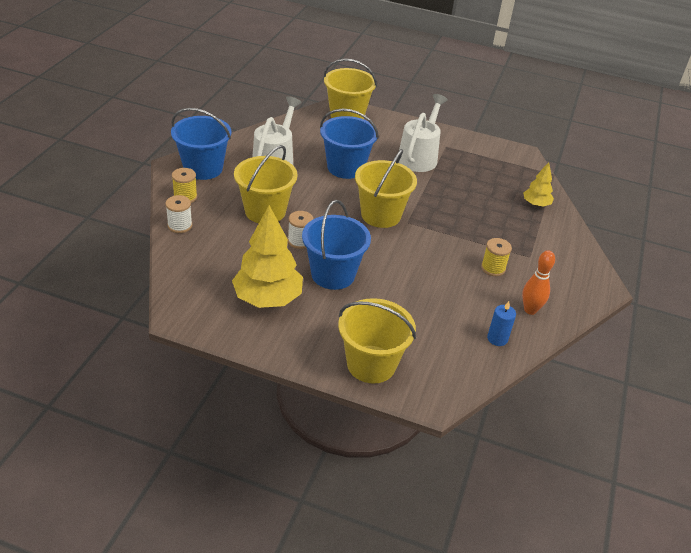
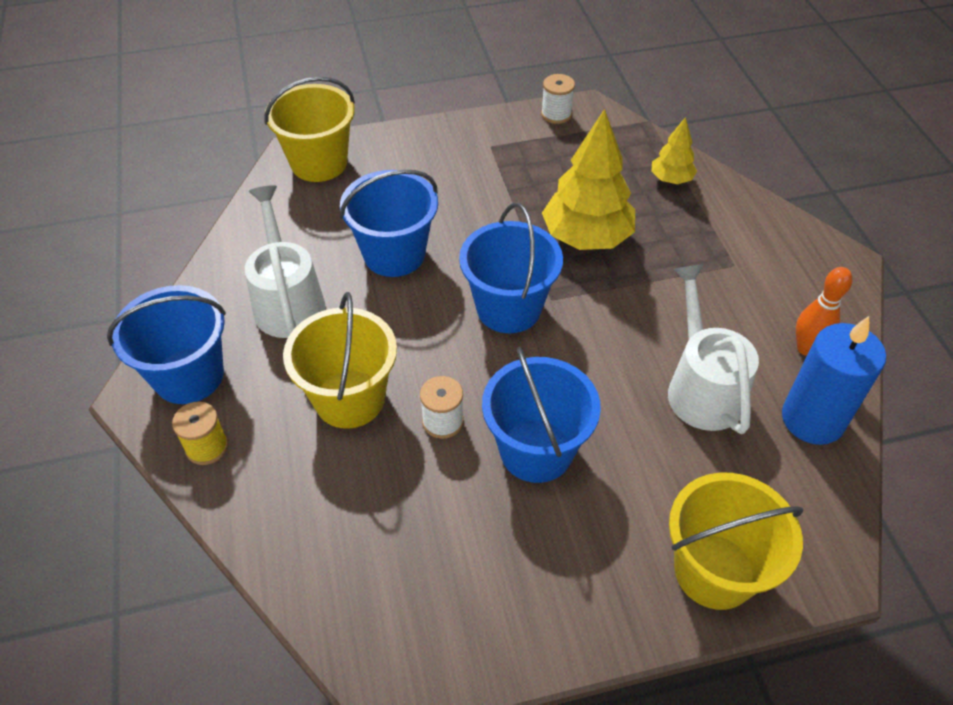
camera: 30 degrees left, 10 degrees up
white spool [165,195,192,233] -> white spool moved to [541,74,575,124]
yellow tree [232,205,303,308] -> yellow tree moved to [542,109,635,250]
yellow bucket [355,149,417,228] -> blue bucket [459,203,563,333]
white watering can [399,94,448,172] -> white watering can moved to [668,264,759,434]
yellow spool [481,238,512,276] -> none
blue candle [487,301,516,346] -> blue candle [782,316,886,445], size x1.97

